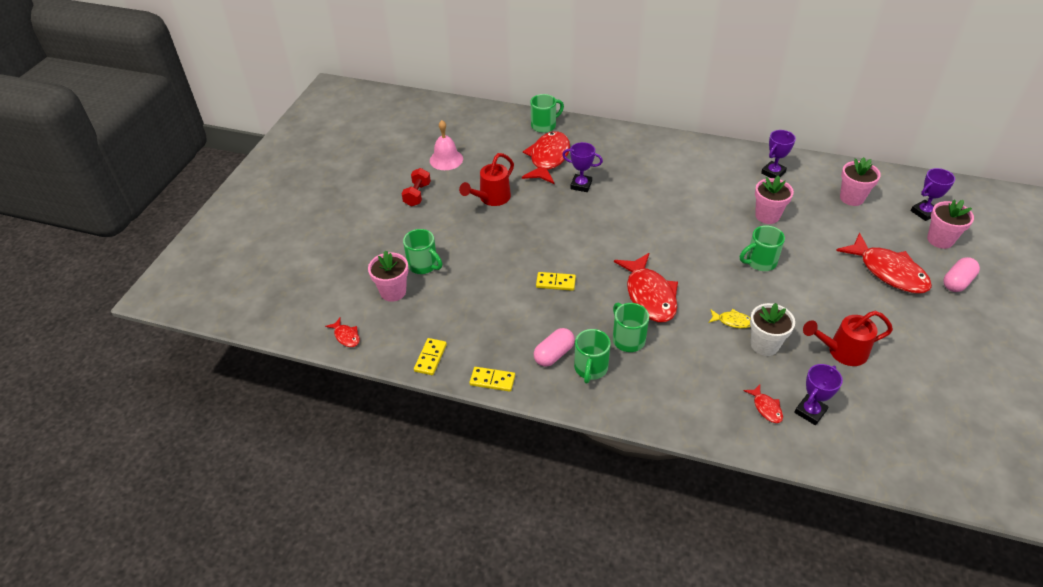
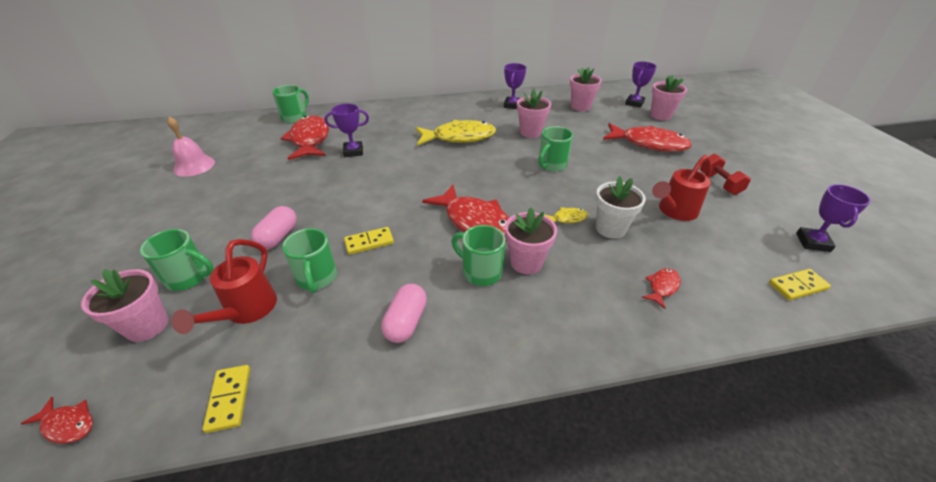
camera: 30 degrees left, 5 degrees down
red dumbbell [401,168,431,206] -> red dumbbell moved to [700,154,751,195]
red watering can [459,153,514,206] -> red watering can moved to [171,239,277,334]
yellow domino [469,367,515,392] -> yellow domino moved to [769,269,831,300]
green mug [574,329,611,383] -> green mug moved to [282,228,337,293]
red fish [744,385,783,423] -> red fish turned 90 degrees counterclockwise [642,268,681,309]
purple trophy [794,364,843,425] -> purple trophy moved to [796,184,871,252]
pink capsule [943,257,980,292] -> pink capsule moved to [251,206,297,250]
none -> yellow fish [416,120,496,146]
none -> pink flower pot [505,208,557,274]

